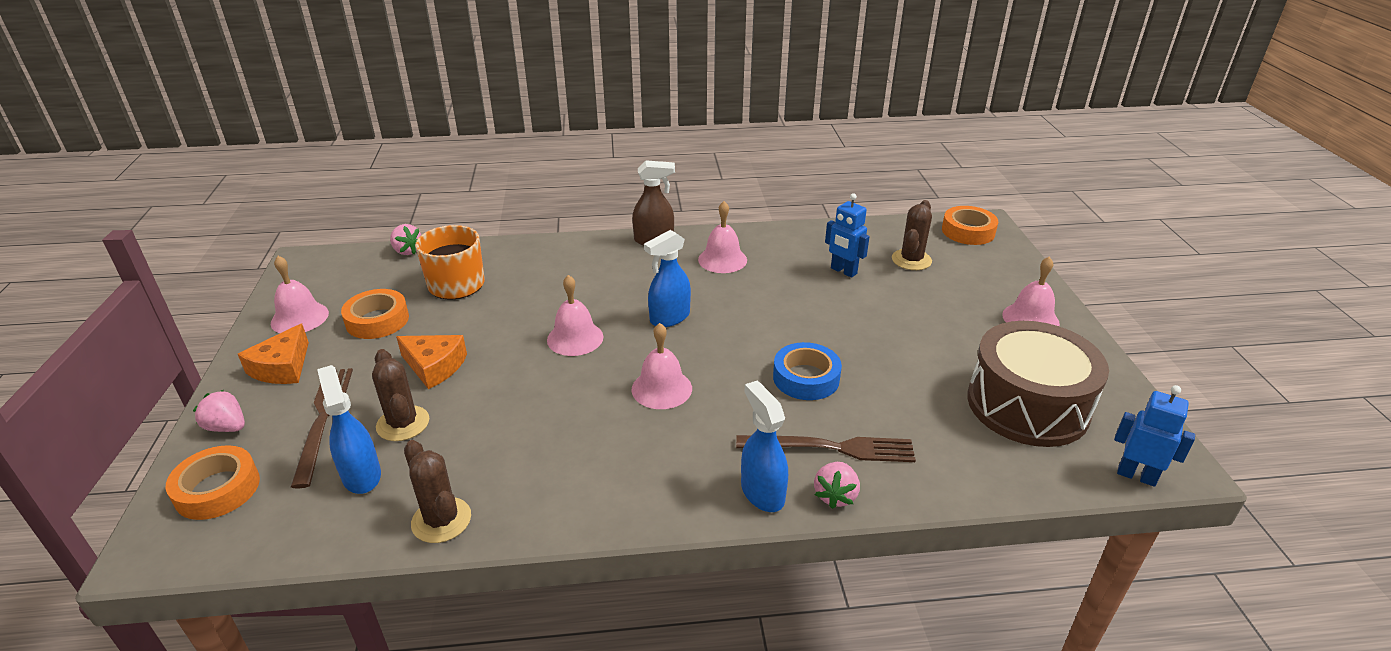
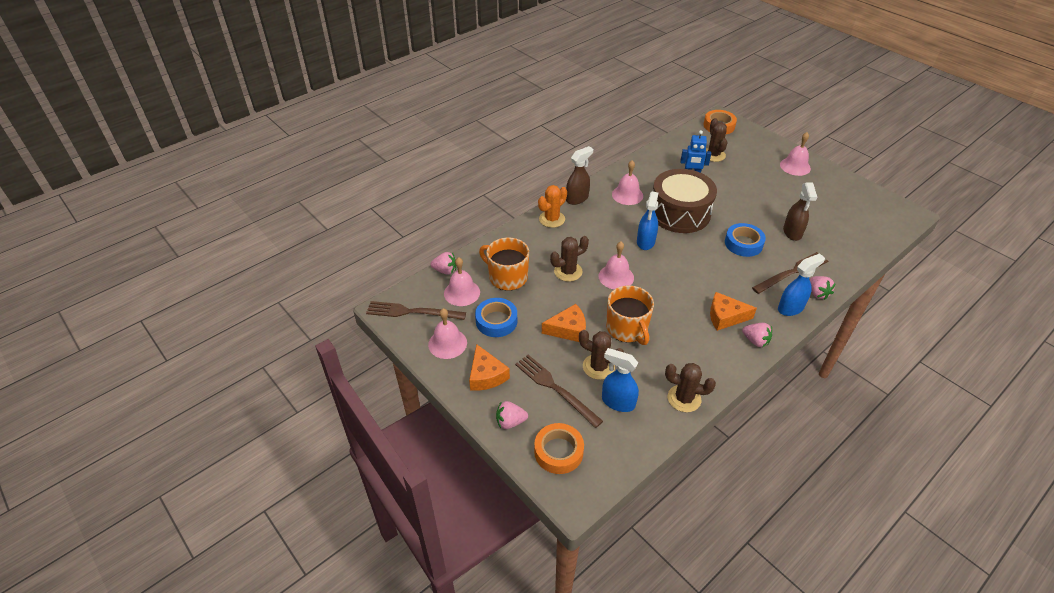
camera: 35 degrees left, 10 degrees up
orange tape [341,289,409,339] -> blue tape [475,298,517,337]
pink bell [631,323,692,409] -> pink bell moved to [444,257,480,306]
blue spray bottle [741,381,788,512] -> blue spray bottle turned 120 degrees clockwise [778,253,825,316]
brown drum [967,321,1109,447] -> brown drum moved to [653,169,717,233]
blue robot [1114,385,1195,487] -> none
none -> brown fork [366,301,466,320]
none -> orange cactus [538,185,567,228]
none -> brown cactus [550,236,589,282]
none -> orange mug [606,285,654,345]
none -> orange cheese [710,292,757,331]
none -> pink strawberry [742,323,772,347]
none -> brown spray bottle [783,182,817,241]

